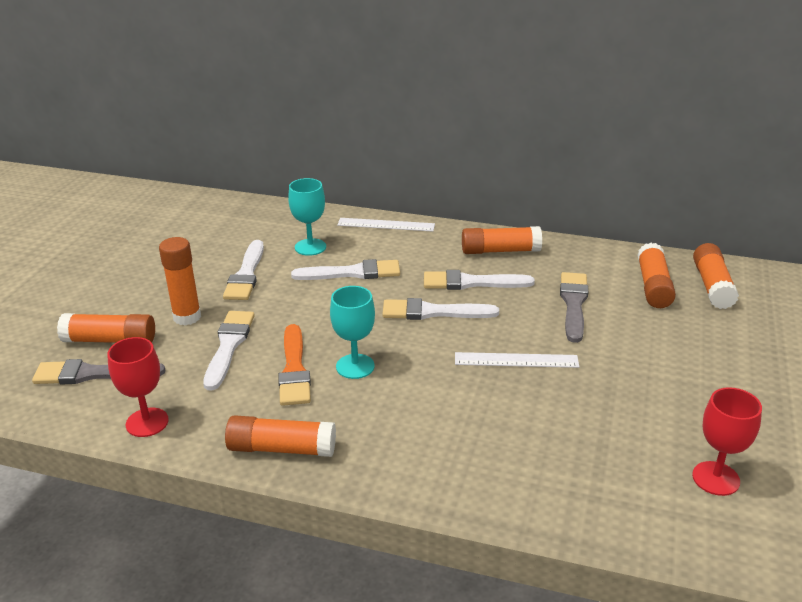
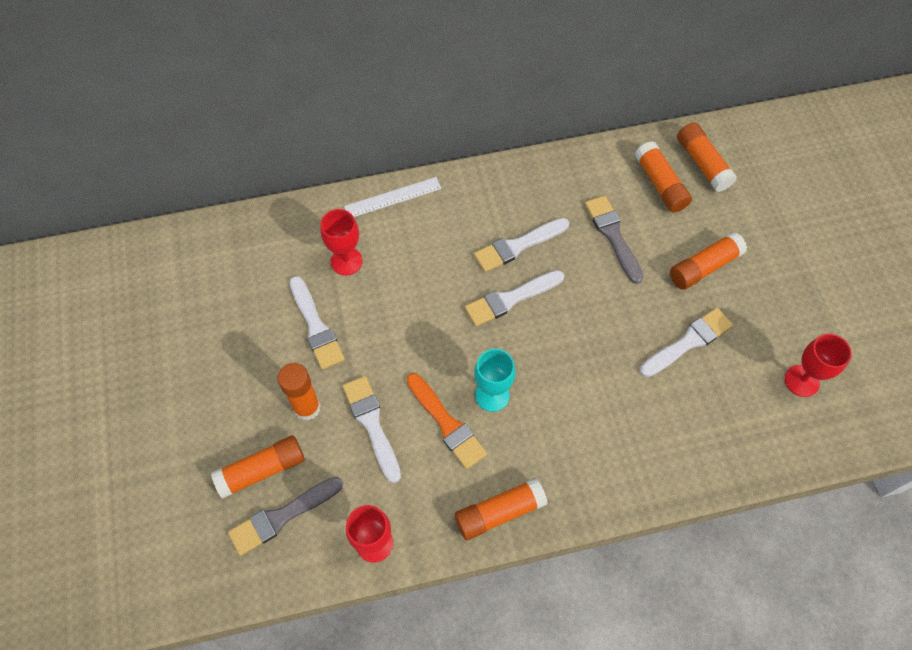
camera: 30 degrees left, 30 degrees up
turquoise goblet [288,178,326,256] -> red goblet [320,209,363,275]
white brush [291,259,400,280] -> white brush moved to [640,308,733,377]
white ruler [455,352,579,368] -> none
orange glue stick [462,226,542,254] -> orange glue stick moved to [670,232,747,290]

